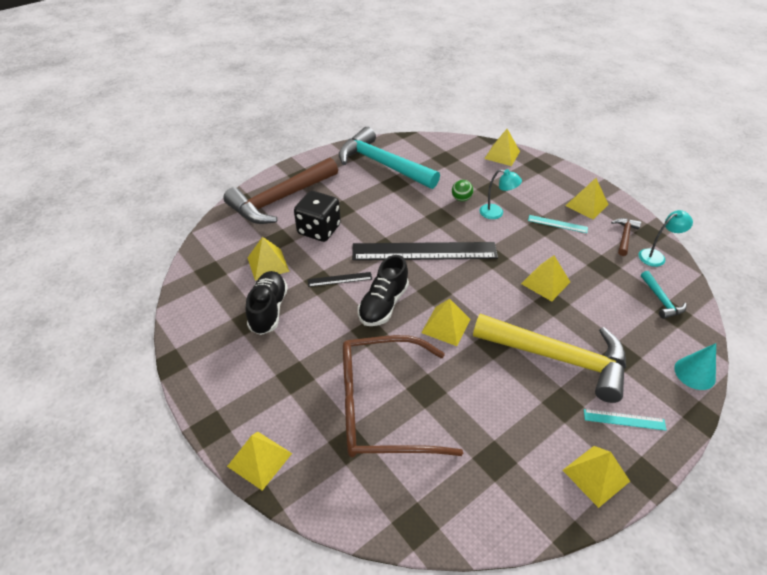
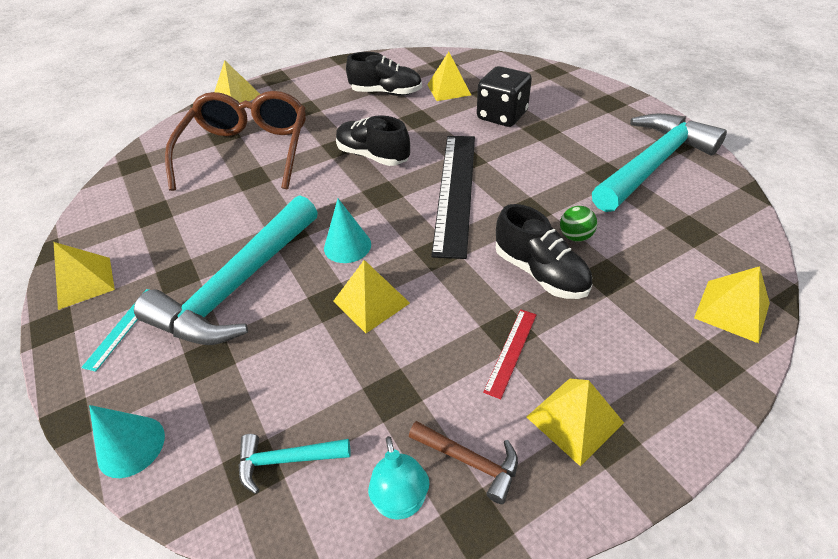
camera: 100 degrees right, 0 degrees up
brown hammer [223,157,338,224] -> none
black ruler [308,272,372,287] -> none
yellow pyramid [421,299,471,346] -> none
yellow hammer [473,314,626,403] -> turquoise hammer [134,195,318,345]
turquoise lamp [479,169,522,219] -> black shoe [495,204,592,299]
turquoise ruler [528,215,588,233] -> red ruler [483,310,537,399]
none -> turquoise cone [324,199,371,263]

